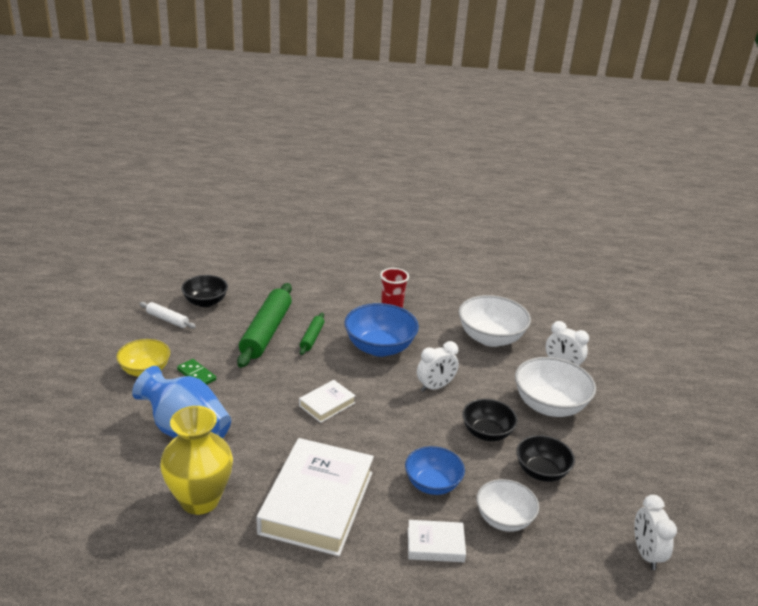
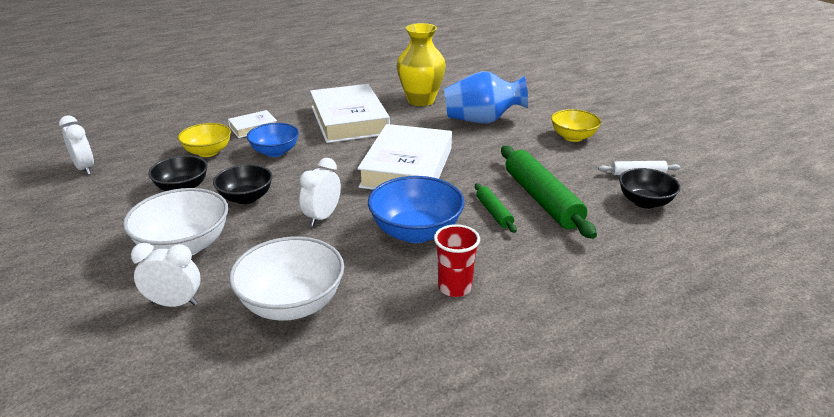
camera: 150 degrees right, 0 degrees up
green domino [177,359,216,385] -> none
white book [299,380,356,423] -> white book [357,124,452,190], size x2.15
white bowl [477,479,539,532] -> yellow bowl [178,123,231,157]

